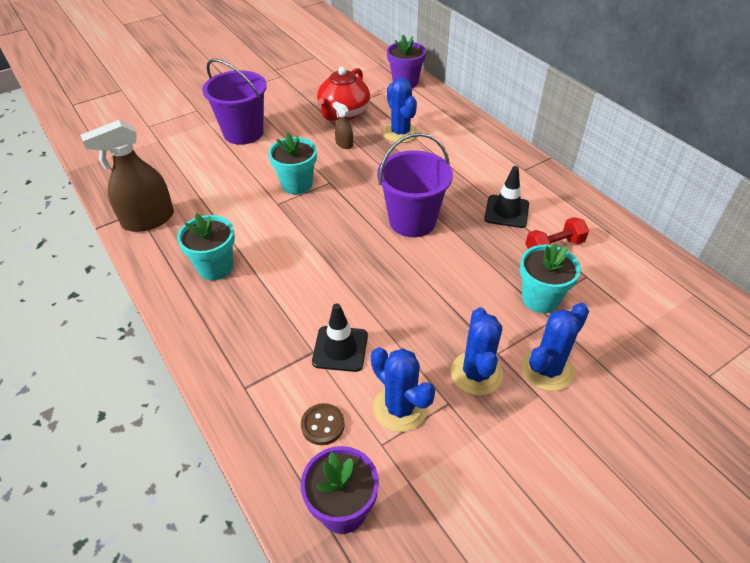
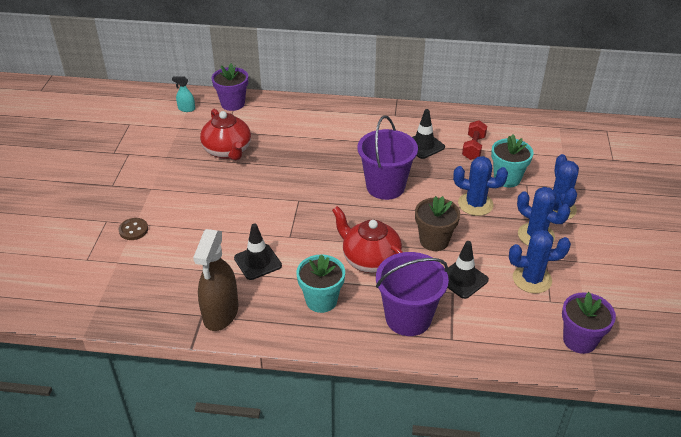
camera: 50 degrees left, 5 degrees down
purple bucket [202,58,267,145] -> purple bucket moved to [376,252,449,336]
turquoise flower pot [268,132,317,195] -> none
brown button [301,403,345,445] -> brown button moved to [119,218,148,240]
brown spray bottle [332,102,353,149] -> none
blue cactus [383,78,418,143] -> blue cactus moved to [453,156,508,216]
none -> turquoise spray bottle [172,76,195,112]
none -> black traffic cone [234,224,282,280]
none -> red teapot [332,206,403,273]
none -> brown flower pot [415,196,460,251]

